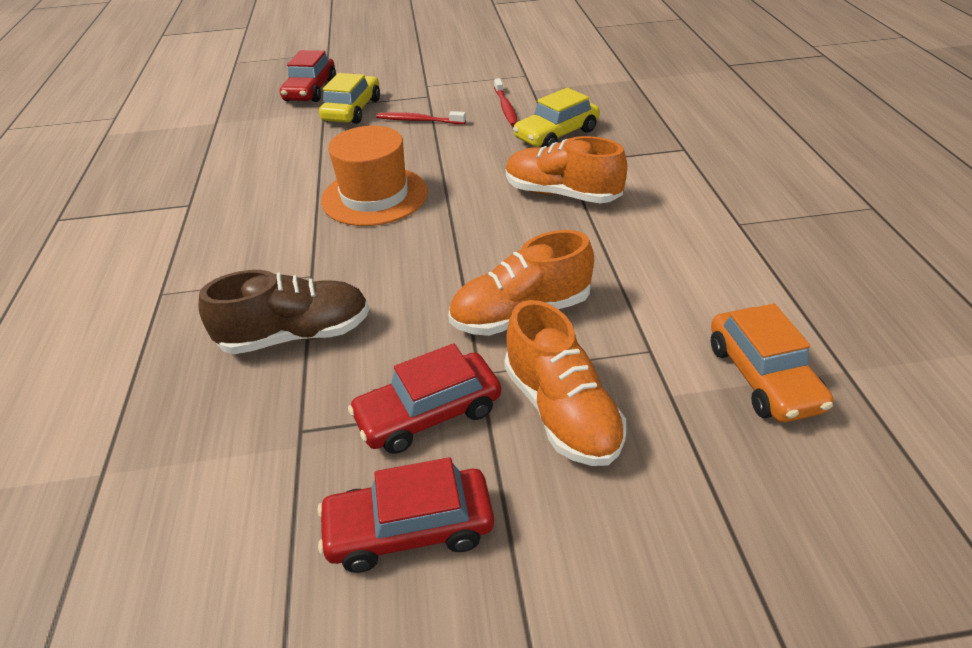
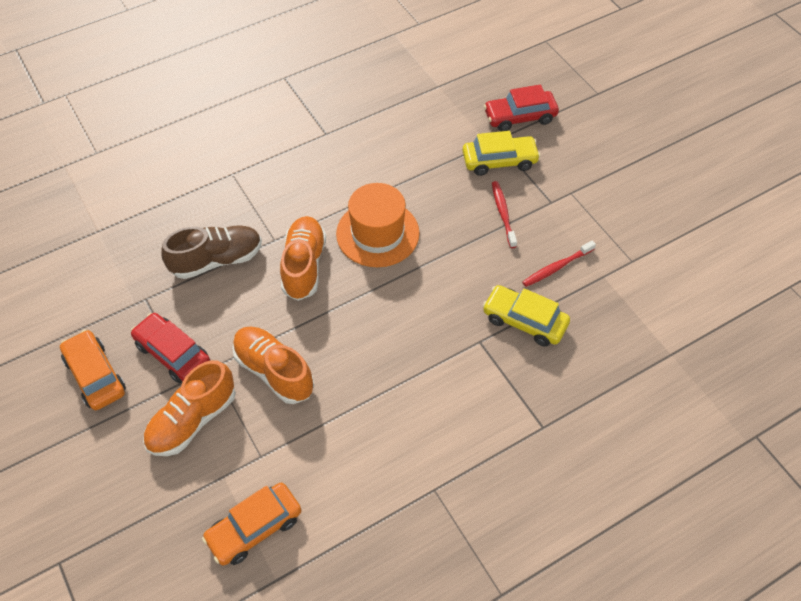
camera: 65 degrees right, 15 degrees up
brown shoe [199,270,369,354] -> brown shoe turned 75 degrees counterclockwise [161,225,262,279]
red car [317,457,494,573] -> orange car [60,330,126,410]
orange shoe [506,136,627,204] -> orange shoe moved to [280,216,326,301]

